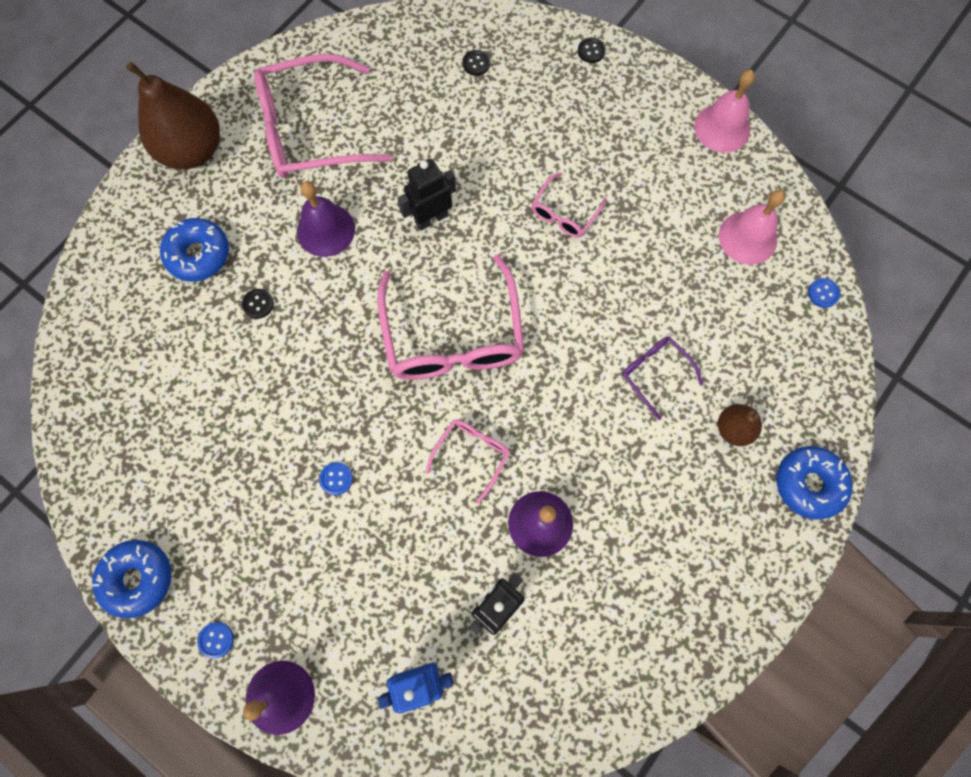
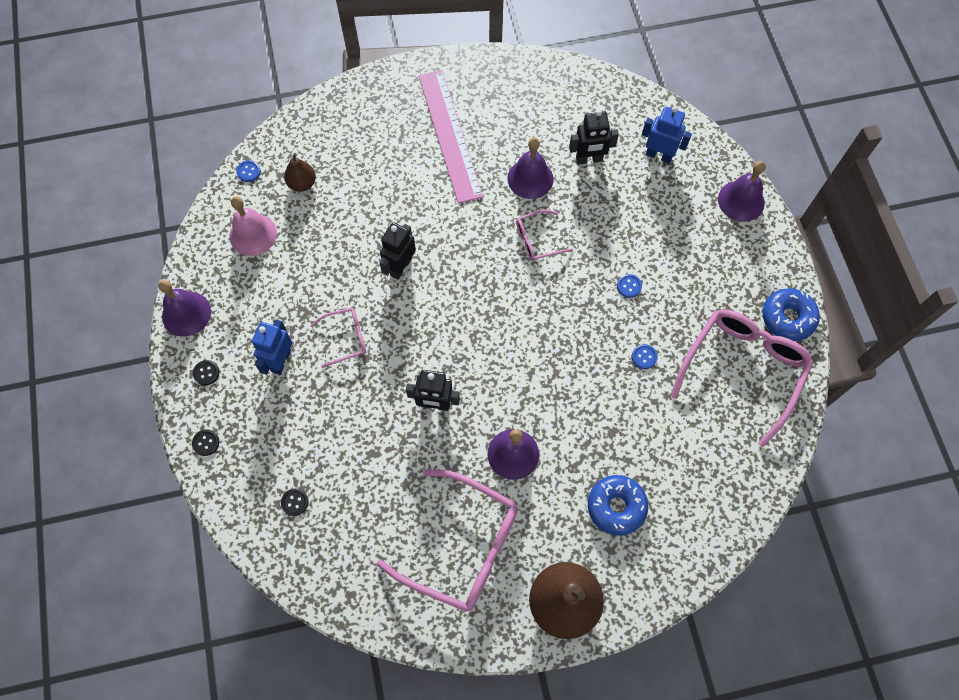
camera: 140 degrees left, 5 degrees down
blue button [197,622,234,659] -> blue button moved to [632,344,658,369]
black button [242,289,274,319] -> black button moved to [193,360,219,385]
pink glasses [377,255,524,380] -> pink glasses moved to [670,309,813,447]
purple glasses [622,337,703,420] -> none
pink bell [694,70,755,153] -> purple bell [158,280,211,337]
brown pear [718,404,762,446] -> brown pear moved to [284,153,316,192]
blue donut [776,446,853,520] -> none
none -> blue robot [252,319,292,375]
none -> black robot [379,222,416,280]
none -> pink ruler [419,70,483,204]

